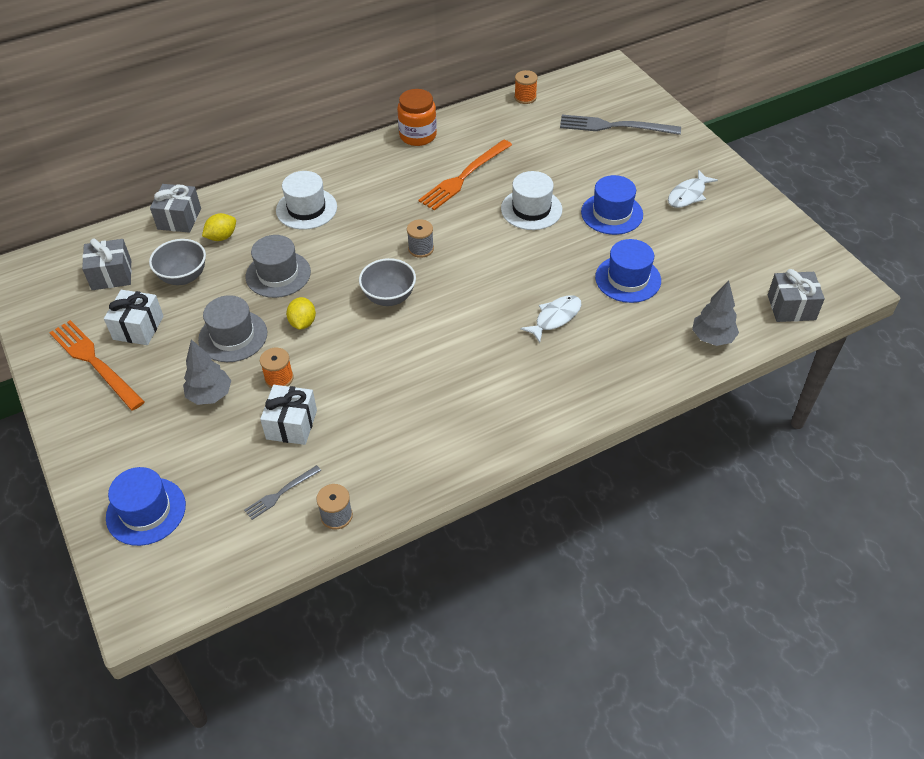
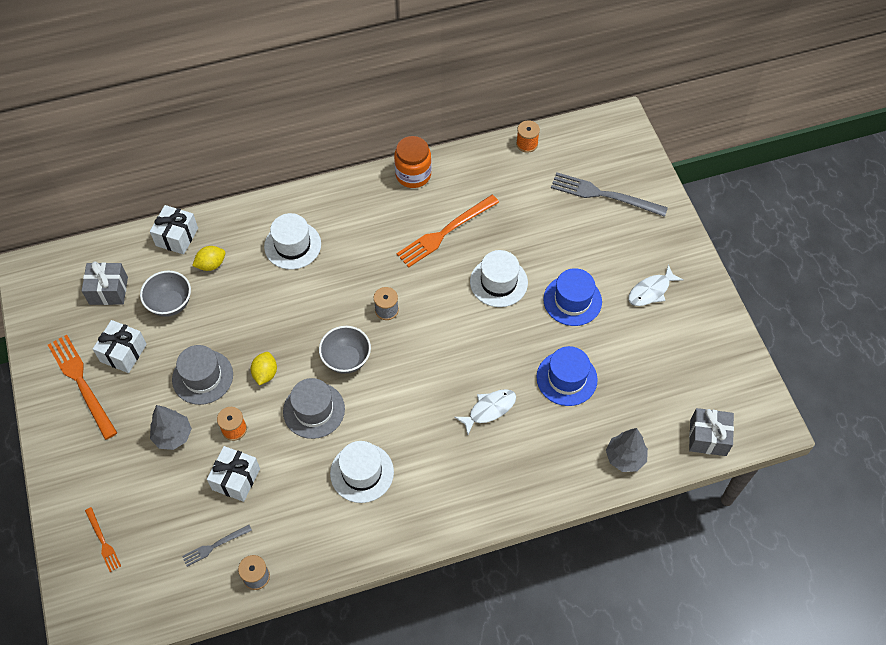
camera: 10 degrees right, 10 degrees up
blue hat [106,467,186,546] -> orange fork [85,507,121,572]
grey gift [150,184,201,233] -> white gift [150,205,198,254]
grey hat [246,235,311,298] -> grey hat moved to [283,378,345,439]
none -> white hat [330,441,394,503]

